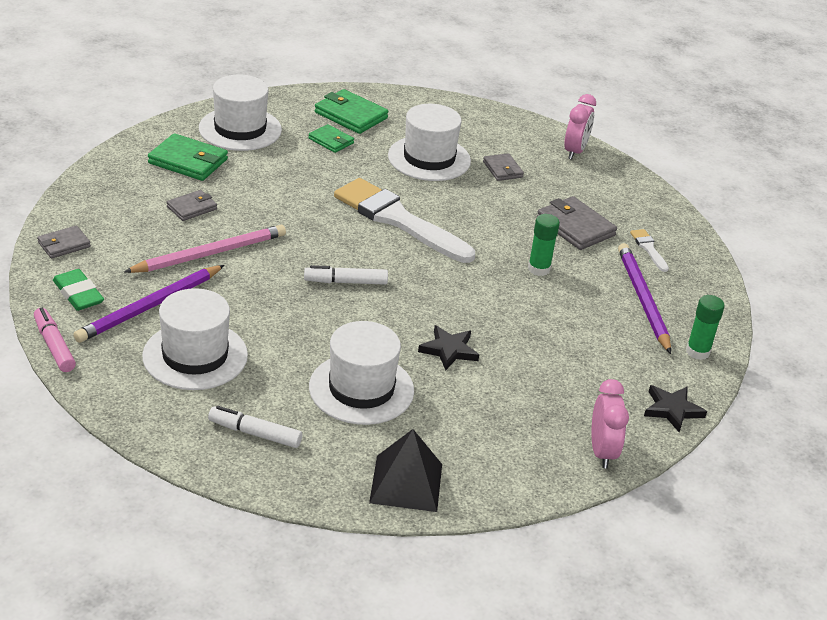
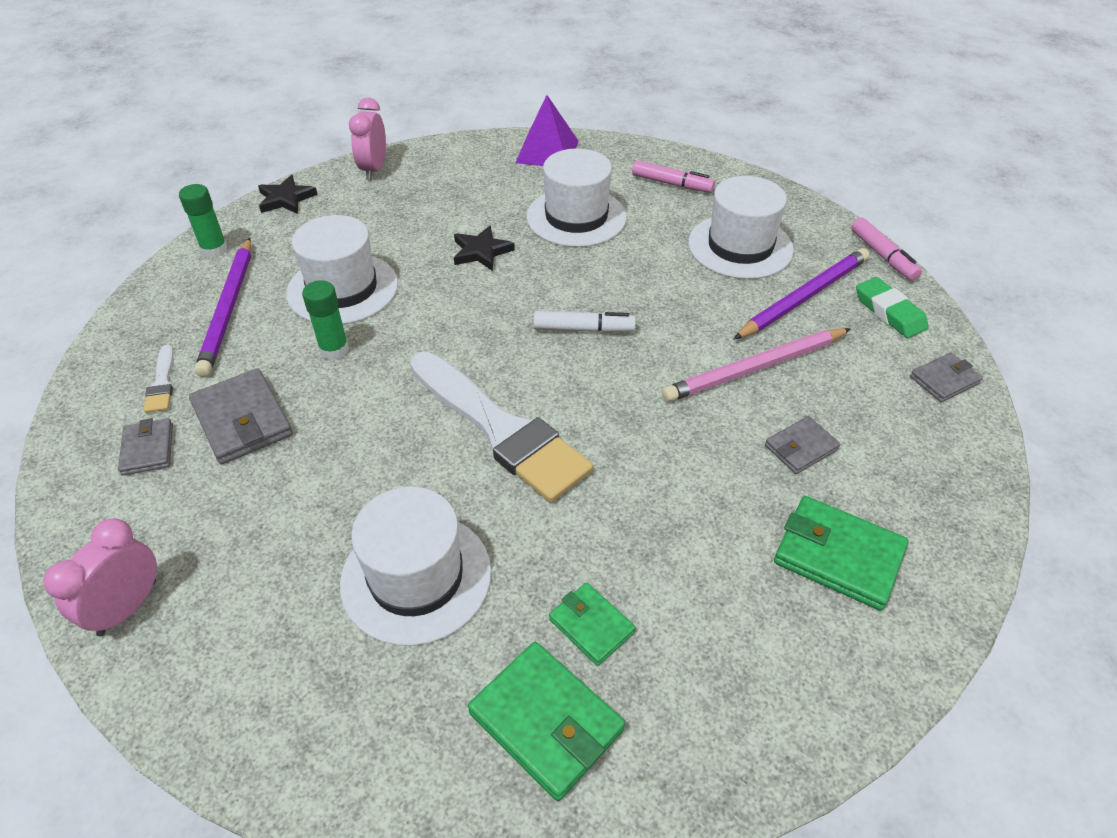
camera: 170 degrees left, 10 degrees up
white hat [199,75,282,151] -> white hat moved to [286,215,398,324]
white marker [208,406,302,448] -> pink marker [632,160,715,193]
black pyramid [369,429,442,512] -> purple pyramid [515,95,578,166]
grey wallet [483,153,524,181] -> grey wallet moved to [118,418,173,476]

